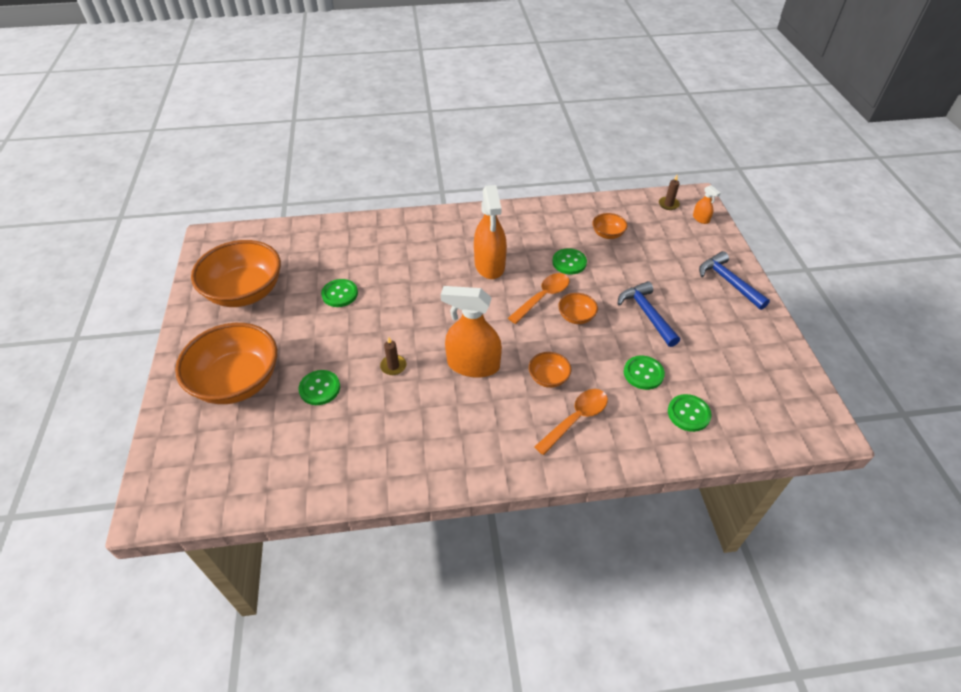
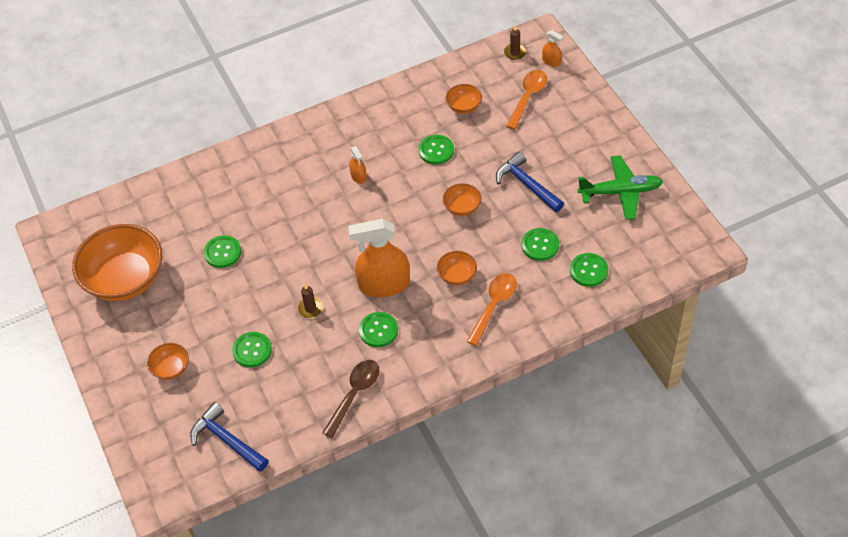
camera: 15 degrees left, 5 degrees up
orange bowl [175,323,277,404] -> orange bowl [147,343,189,380], size x0.45
orange spray bottle [474,185,507,279] -> orange spray bottle [349,146,367,184], size x0.45
orange spoon [508,273,570,324] -> orange spoon moved to [506,70,547,130]
blue hammer [699,251,770,310] -> blue hammer moved to [190,402,269,472]
none -> brown spoon [322,360,379,438]
none -> green button [359,312,398,347]
none -> green plane [577,155,663,219]

